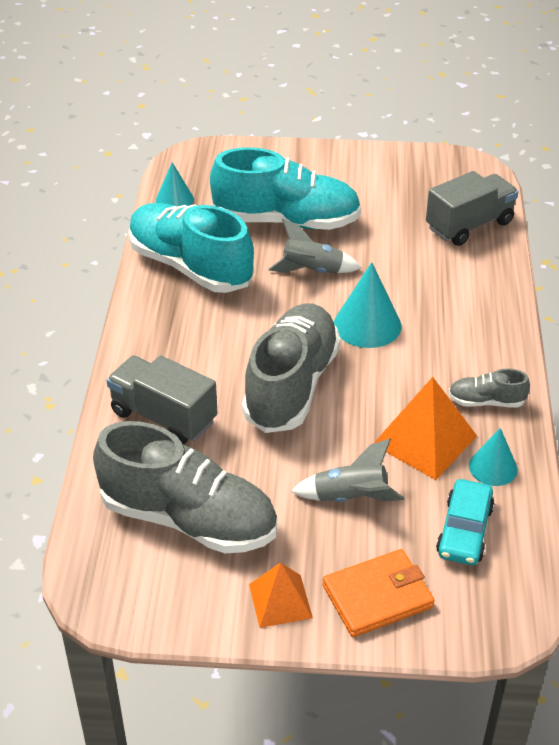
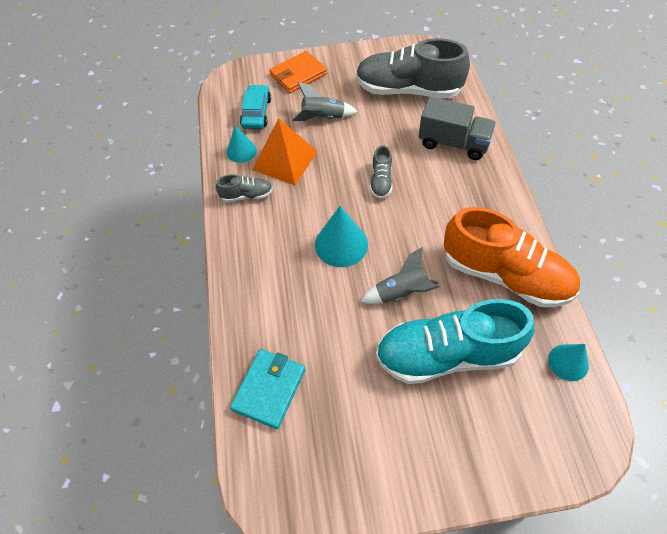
camera: 170 degrees right, 15 degrees up
turquoise shoe [128,203,254,293] -> orange shoe [444,207,580,307]
grey shoe [242,303,340,433] -> grey shoe [370,145,392,199], size x0.44
orange pyramid [249,562,313,628] -> none
grey truck [426,171,518,246] -> turquoise wallet [230,349,305,429]

